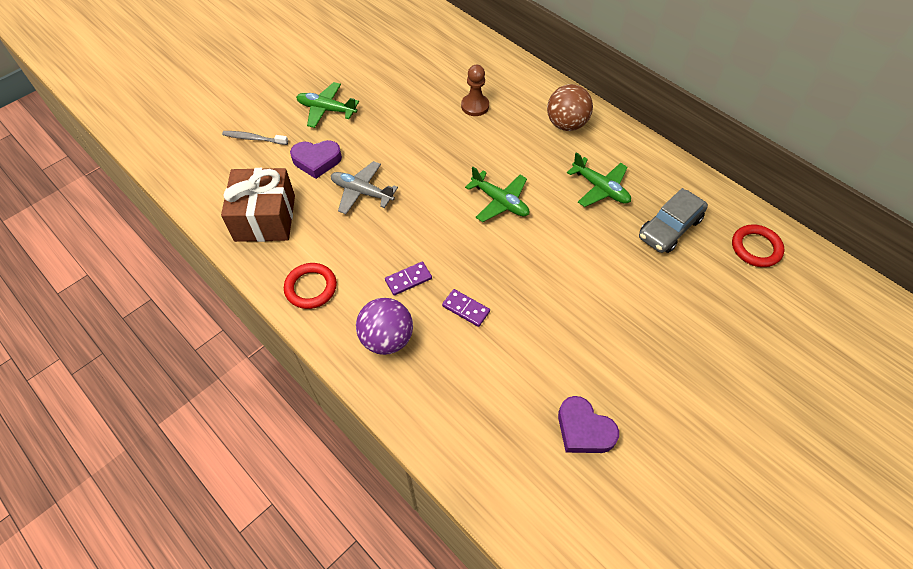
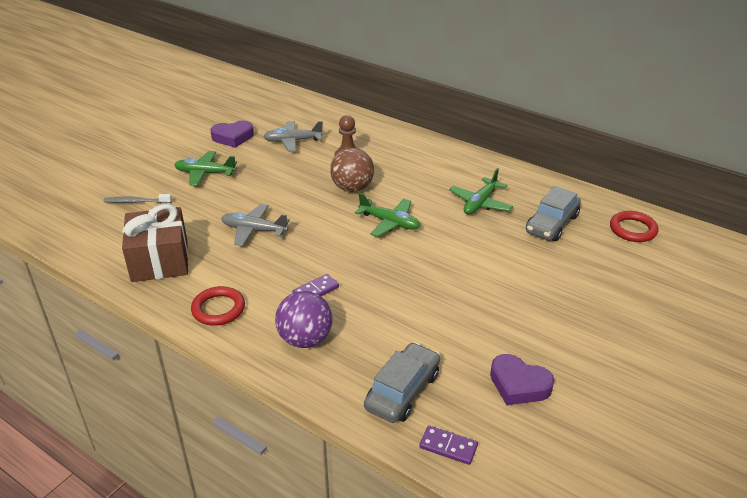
camera: 10 degrees left, 20 degrees down
purple heart [290,140,342,179] -> purple heart moved to [210,121,254,148]
purple domino [442,289,490,327] -> purple domino moved to [419,426,478,465]
brown ball [547,84,593,131] -> brown ball moved to [330,148,374,192]
green plane [567,152,631,207] -> green plane turned 90 degrees clockwise [449,168,513,214]
none -> grey plane [263,121,323,152]
none -> grey car [364,342,440,423]

